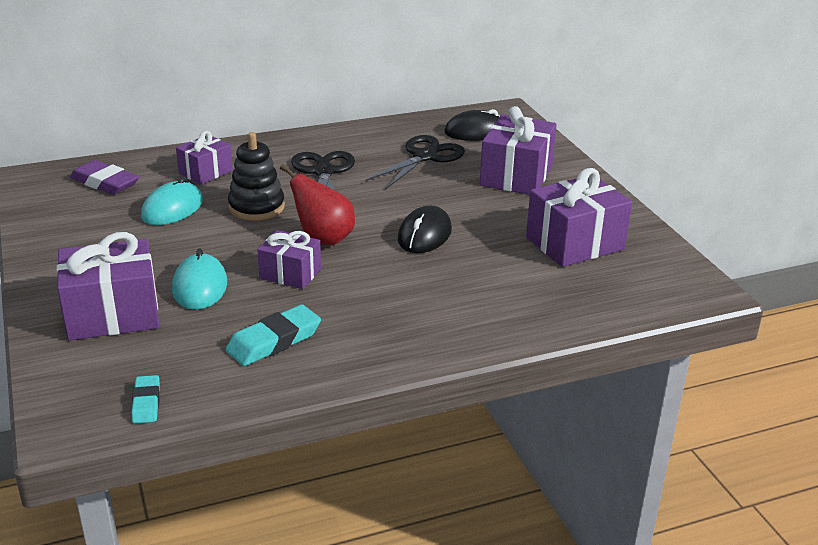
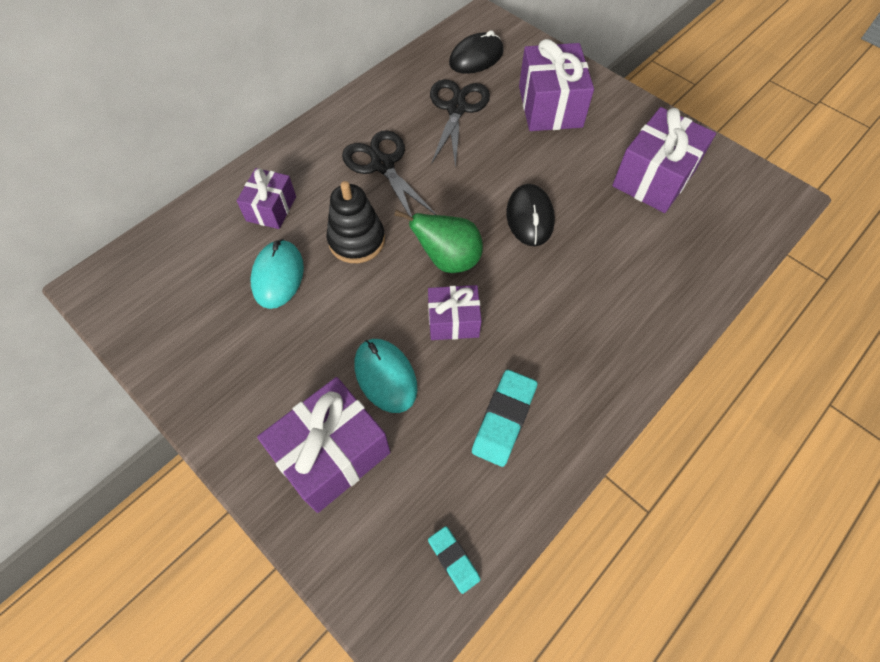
camera: 25 degrees left, 30 degrees up
purple eraser [70,160,139,195] -> none
red pear [280,164,355,245] -> green pear [394,210,483,273]

